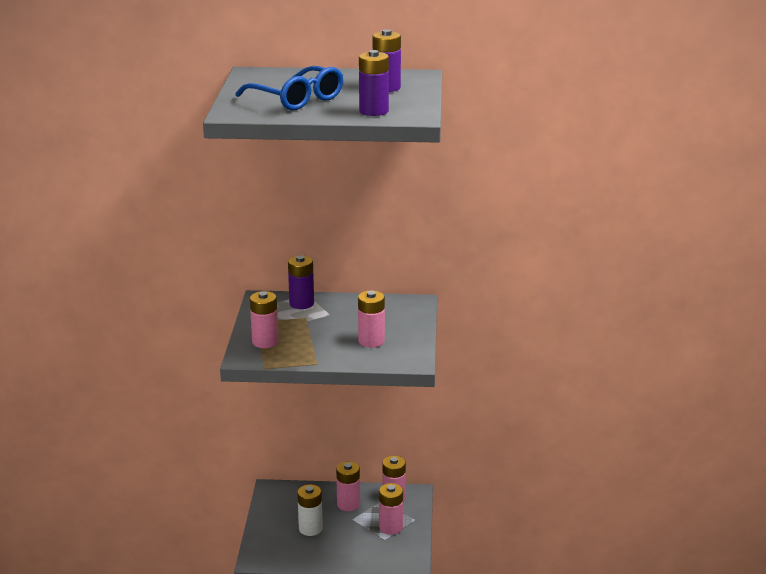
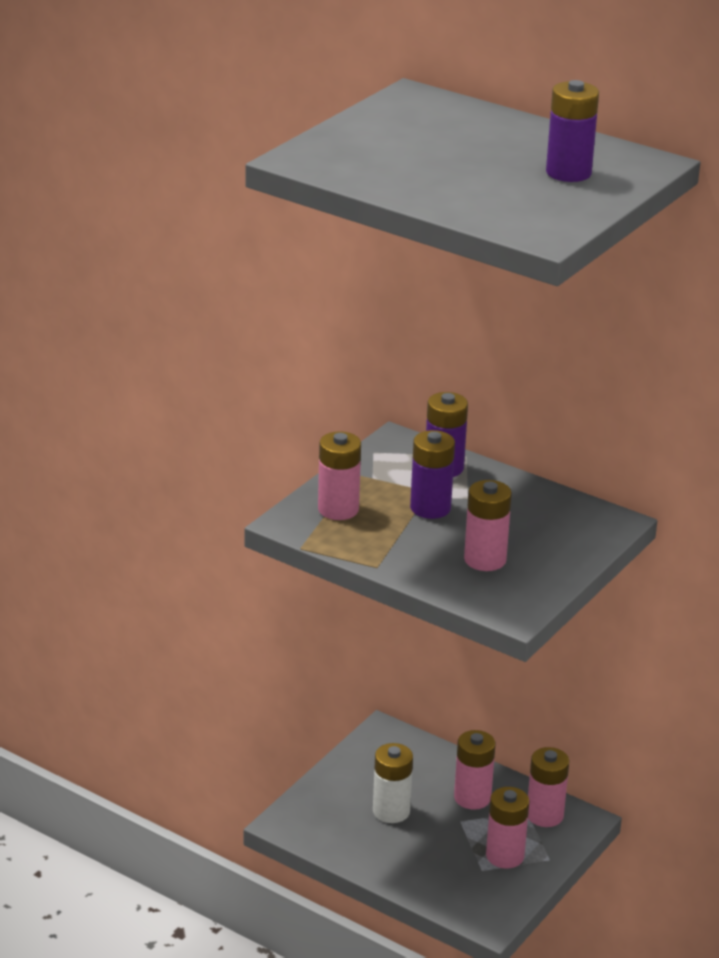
camera: 30 degrees right, 5 degrees up
blue glasses [235,66,343,110] -> none
purple battery [359,50,389,116] -> purple battery moved to [410,430,455,519]

